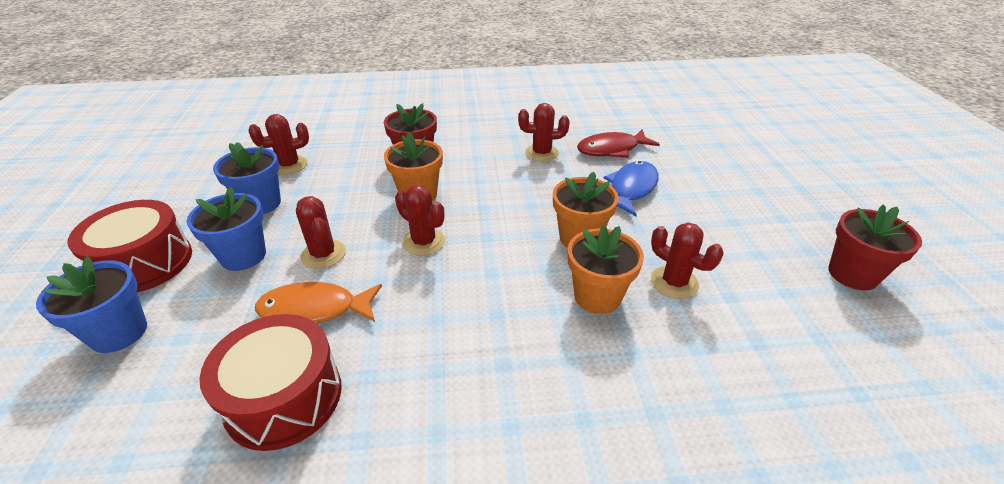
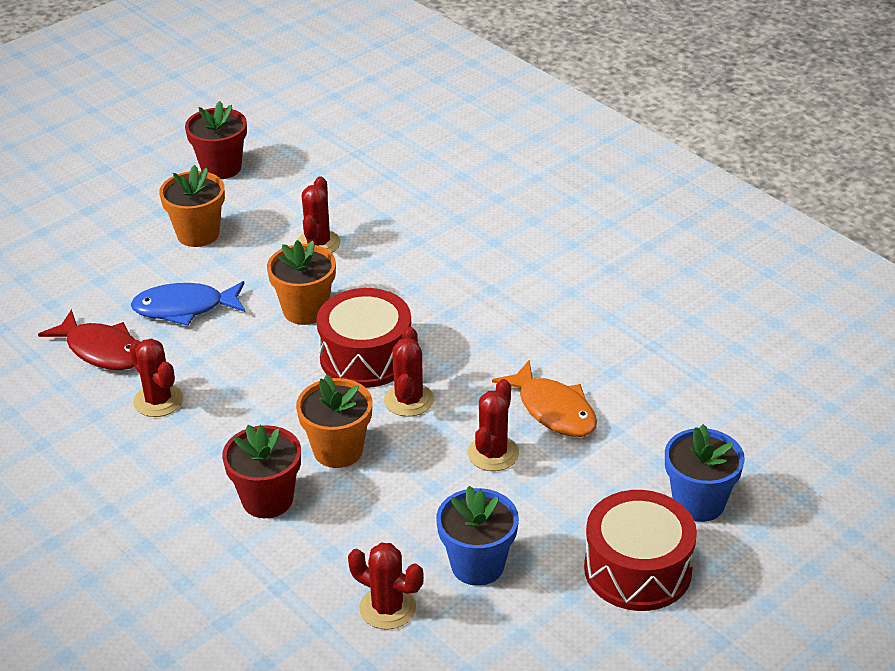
camera: 125 degrees left, 0 degrees up
blue flower pot [187,187,266,271] -> none
red drum [199,314,342,451] -> red drum moved to [316,288,411,388]
orange flower pot [568,225,644,314] -> orange flower pot moved to [159,165,225,247]

